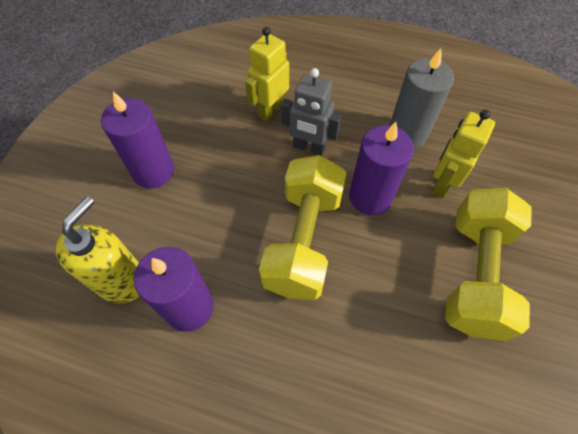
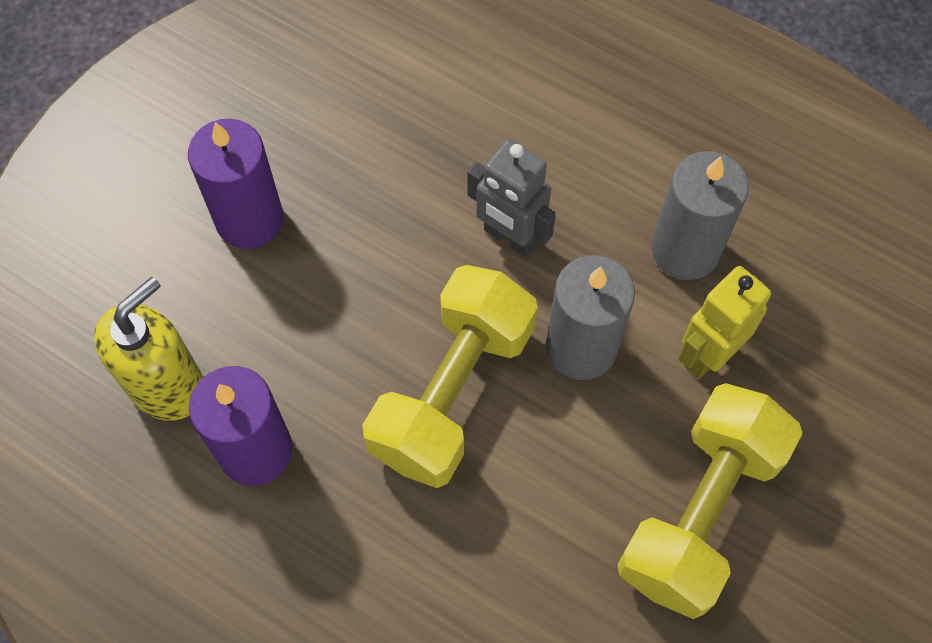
camera: 15 degrees right, 5 degrees up
yellow robot [245,27,289,121] -> none
purple candle [349,122,414,215] -> grey candle [546,255,635,380]

